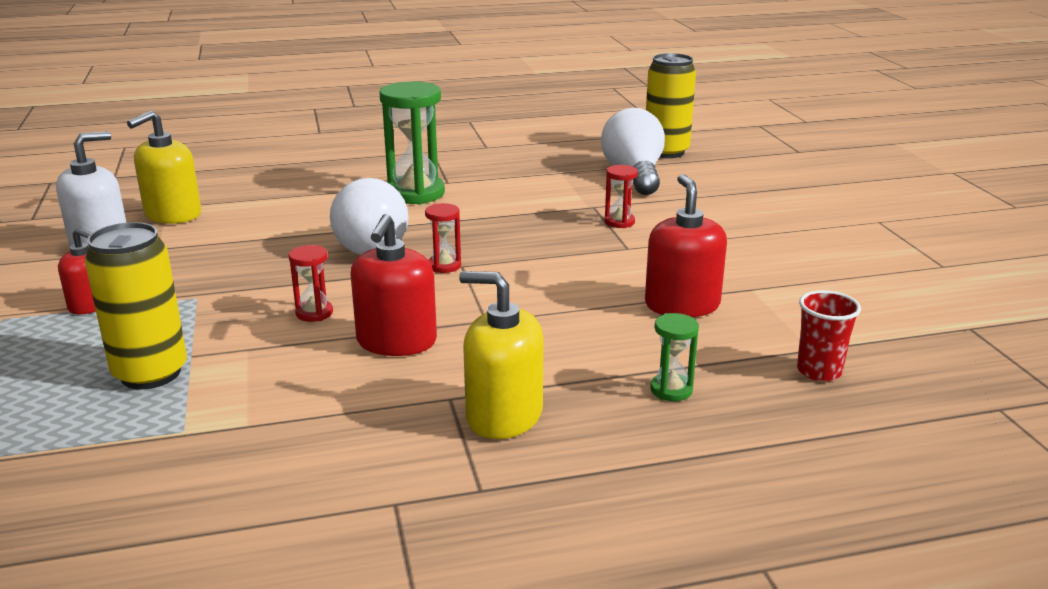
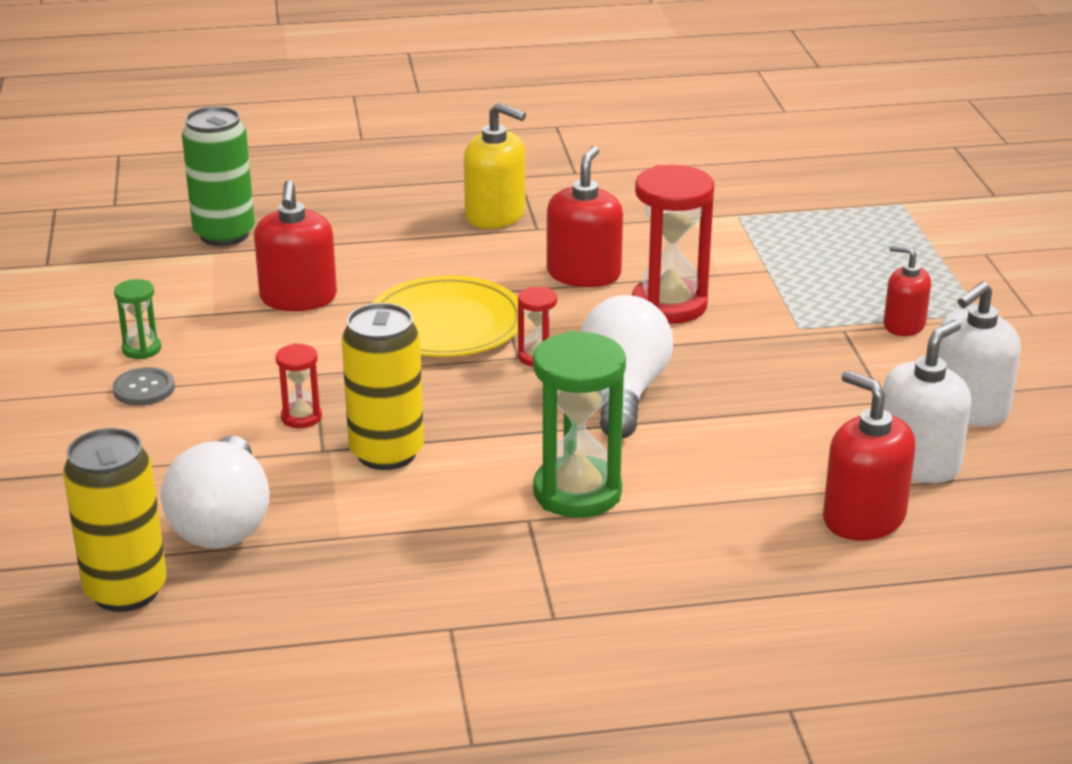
camera: 175 degrees left, 5 degrees up
yellow can [85,222,187,389] -> yellow can moved to [341,303,424,470]
yellow soap dispenser [127,110,201,224] -> white soap dispenser [883,320,971,483]
red hourglass [289,245,333,322] -> red hourglass [632,165,714,324], size x2.05
green hourglass [650,313,699,401] -> green hourglass moved to [114,279,161,359]
red cup [797,290,861,382] -> green can [182,106,255,246]
none -> grey button [112,367,175,406]
none -> yellow plate [372,275,525,357]
none -> red soap dispenser [823,370,916,541]

